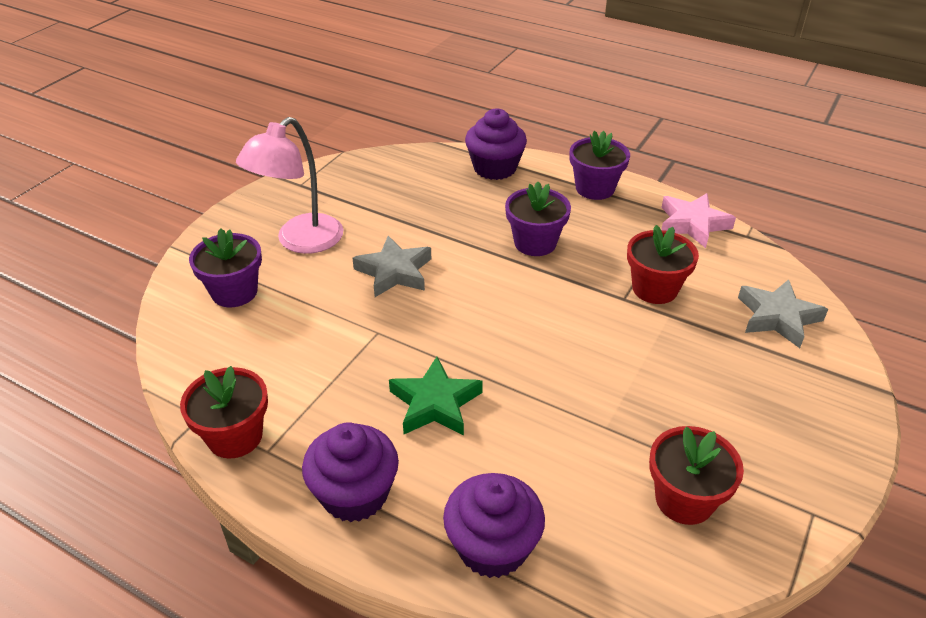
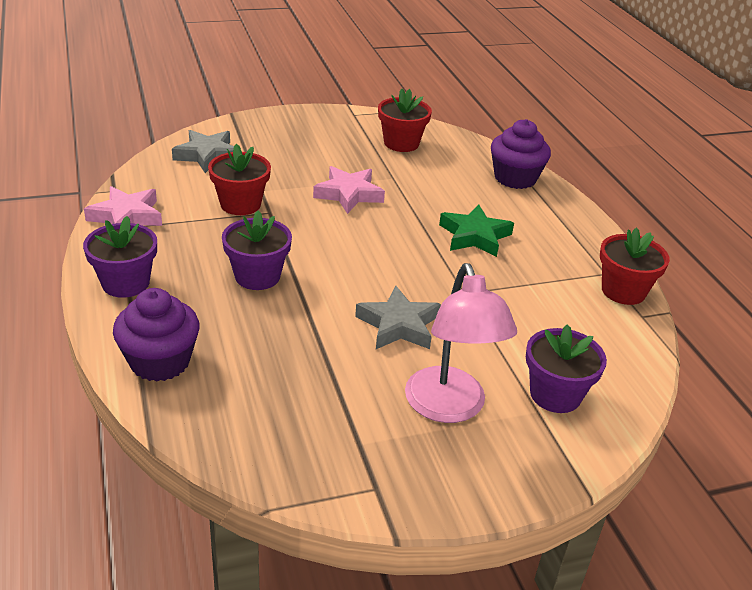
camera: 140 degrees left, 5 degrees down
pink lamp [236,117,343,254] -> pink lamp turned 90 degrees clockwise [405,263,517,423]
purple cupcake [302,423,399,522] -> none
none -> pink star [313,166,385,214]

